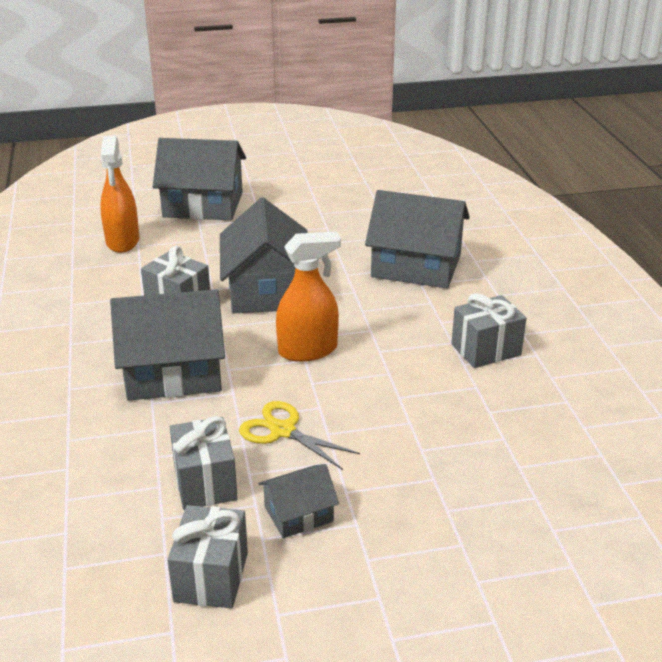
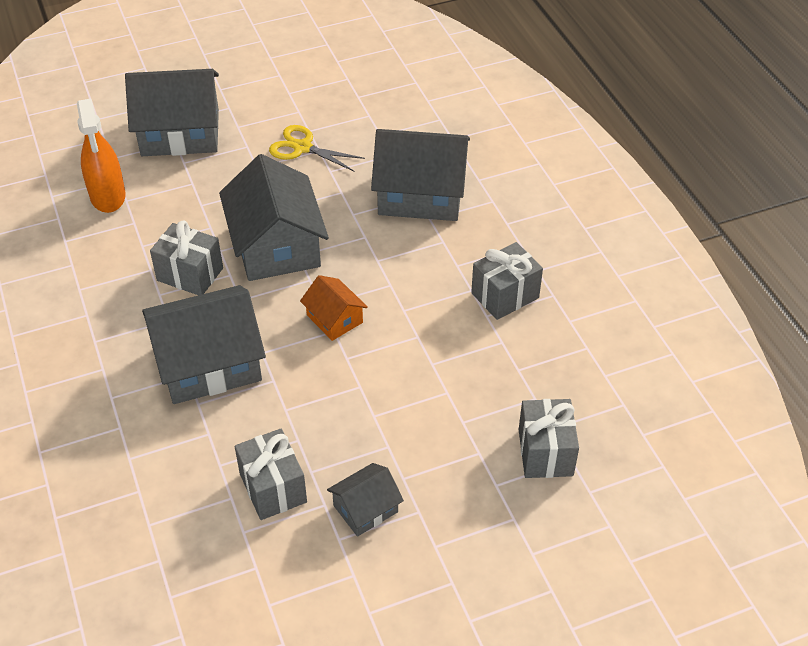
camera: 10 degrees left, 15 degrees up
grey gift [167,505,248,608] -> grey gift moved to [519,399,579,478]
yellow scissors [239,401,360,470] -> yellow scissors moved to [269,125,365,172]
orange spray bottle [276,231,341,362] -> orange house [300,275,368,341]

